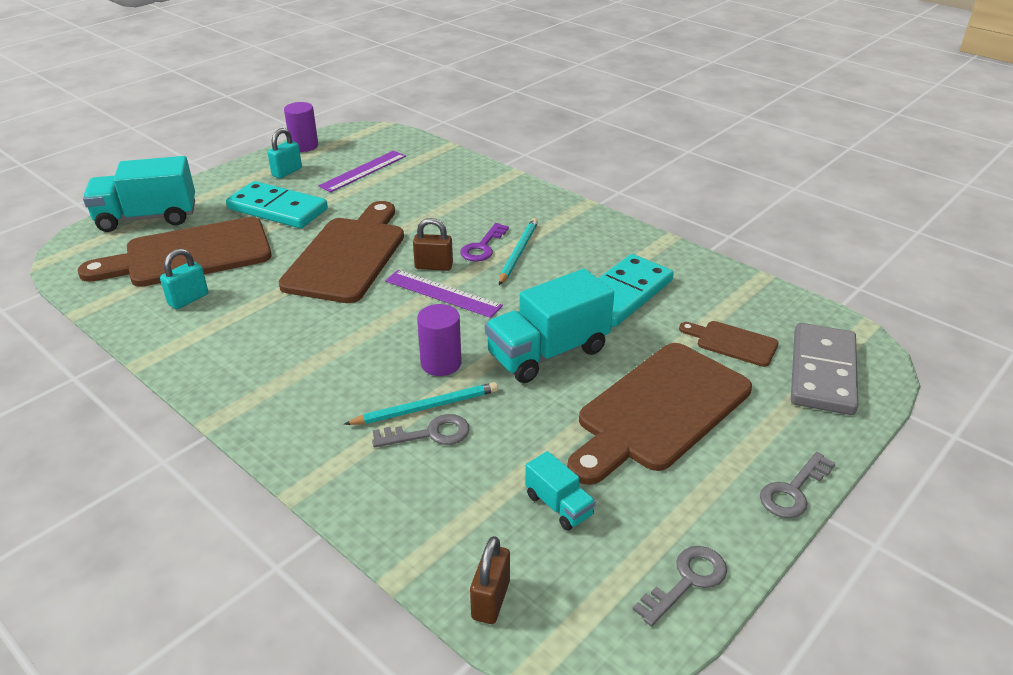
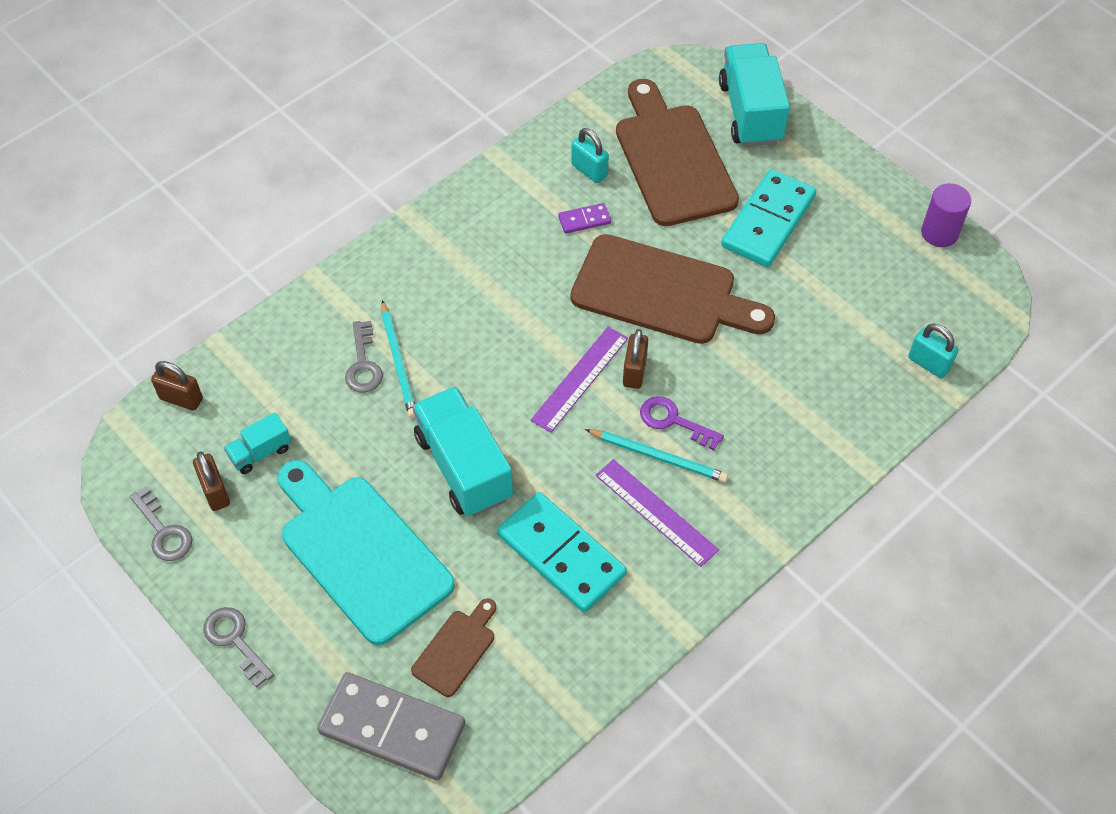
camera: 95 degrees right, 20 degrees up
turquoise padlock [267,128,302,179] -> turquoise padlock moved to [908,324,959,378]
purple ruler [318,151,406,192] -> purple ruler moved to [595,459,719,567]
purple cylinder [417,304,462,376] -> none
brown cutting board [567,343,752,485] -> turquoise cutting board [277,460,455,645]
none -> brown padlock [193,451,230,511]
none -> purple domino [558,203,611,234]

